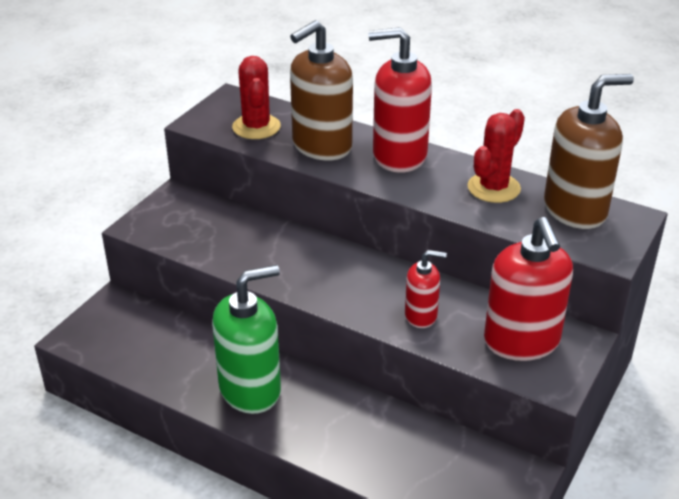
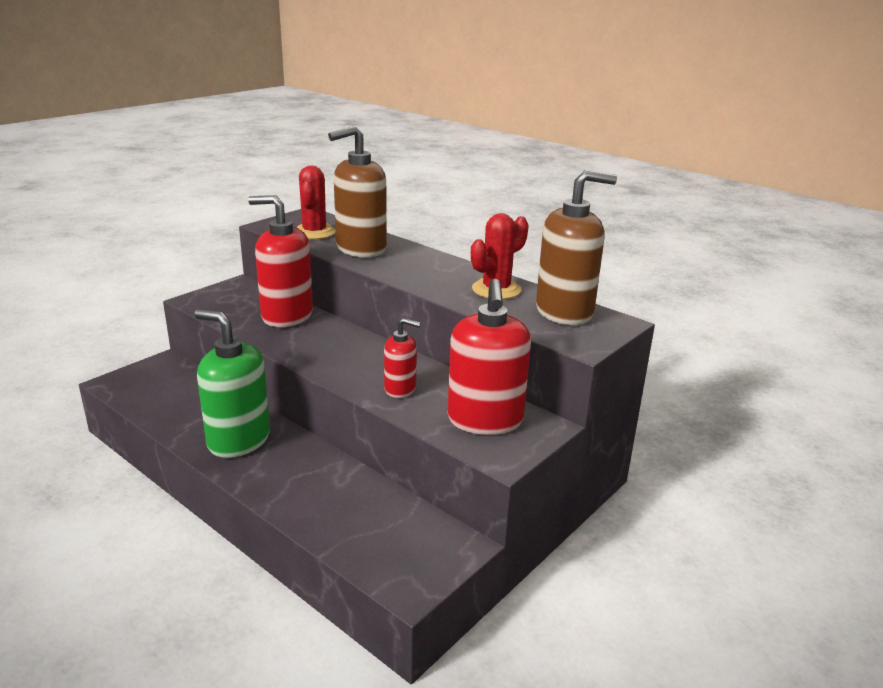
camera: 10 degrees right, 10 degrees down
green soap dispenser [212,265,281,414] -> green soap dispenser turned 135 degrees counterclockwise [194,309,270,458]
red soap dispenser [368,27,432,173] -> red soap dispenser moved to [248,195,313,327]

